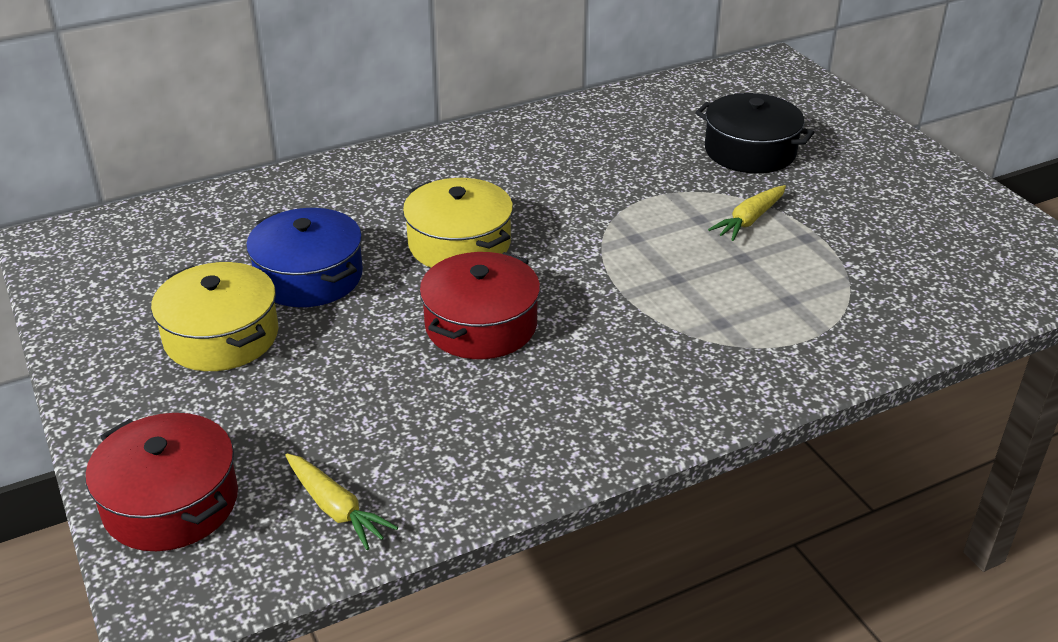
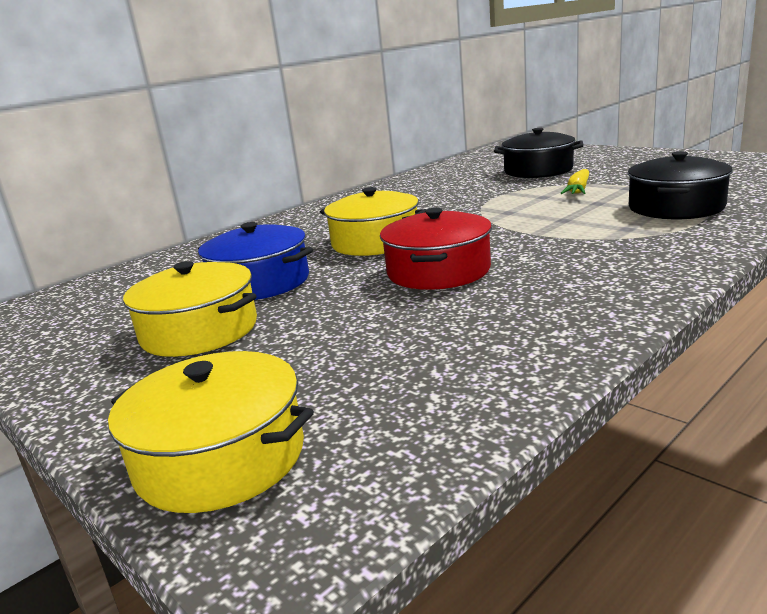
camera: 15 degrees left, 15 degrees down
red pot [85,413,238,551] -> yellow pot [108,351,314,513]
yellow carrot [285,453,398,550] -> none
none -> black pot [628,151,733,219]

